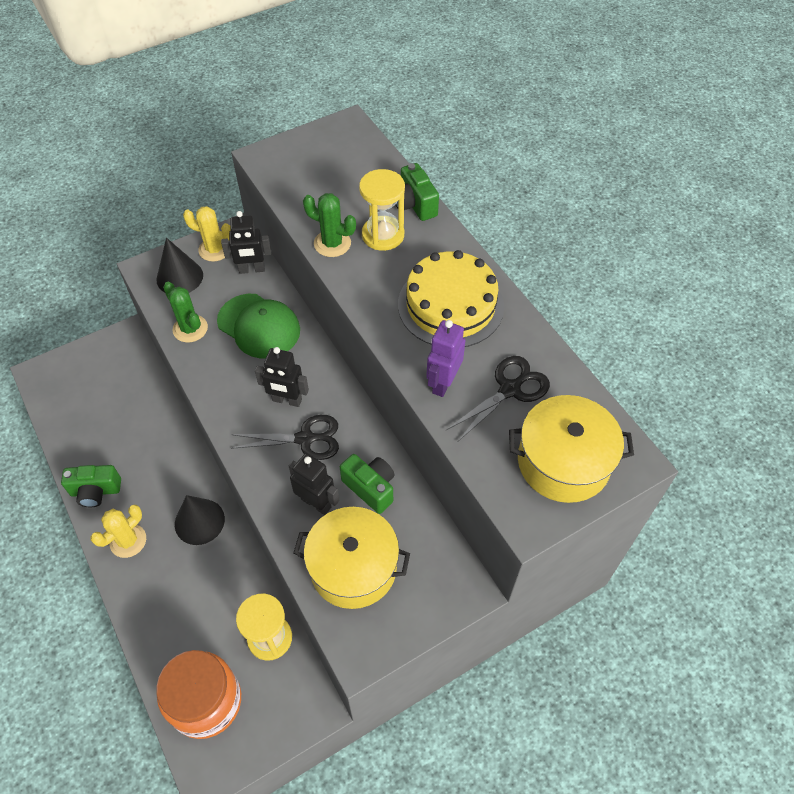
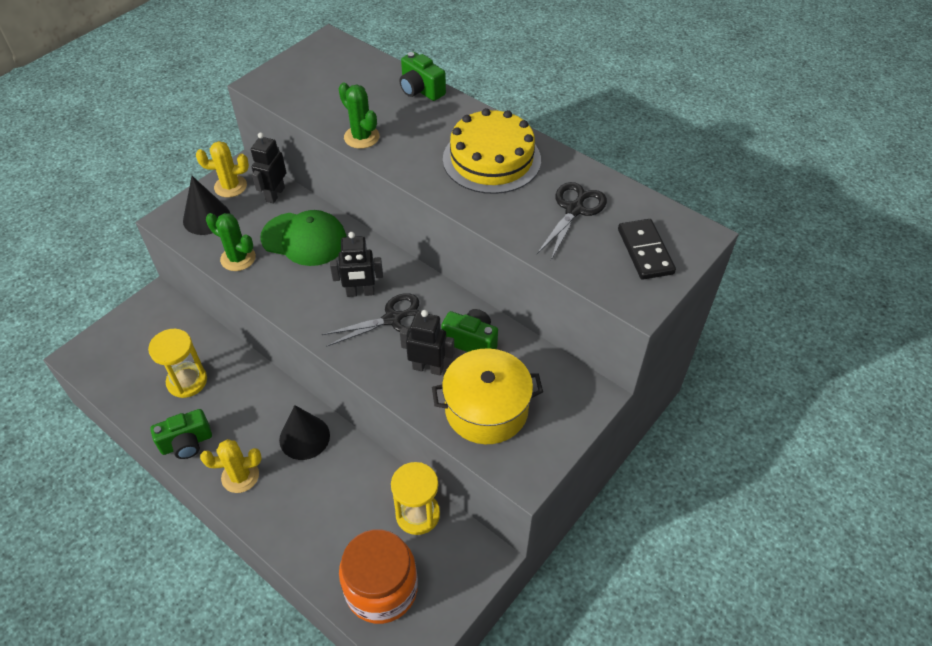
camera: 20 degrees left, 5 degrees down
yellow cactus [91,505,146,558] -> yellow cactus turned 60 degrees clockwise [200,439,261,493]
black robot [221,211,271,274] -> black robot turned 135 degrees clockwise [251,132,286,204]
green cactus [303,193,356,257] -> green cactus turned 45 degrees clockwise [338,82,380,149]
yellow hourglass [359,169,405,251] -> yellow hourglass moved to [148,329,207,398]
purple robot [426,320,466,397] -> none
yellow pot [509,395,634,503] -> black domino [618,219,676,280]

